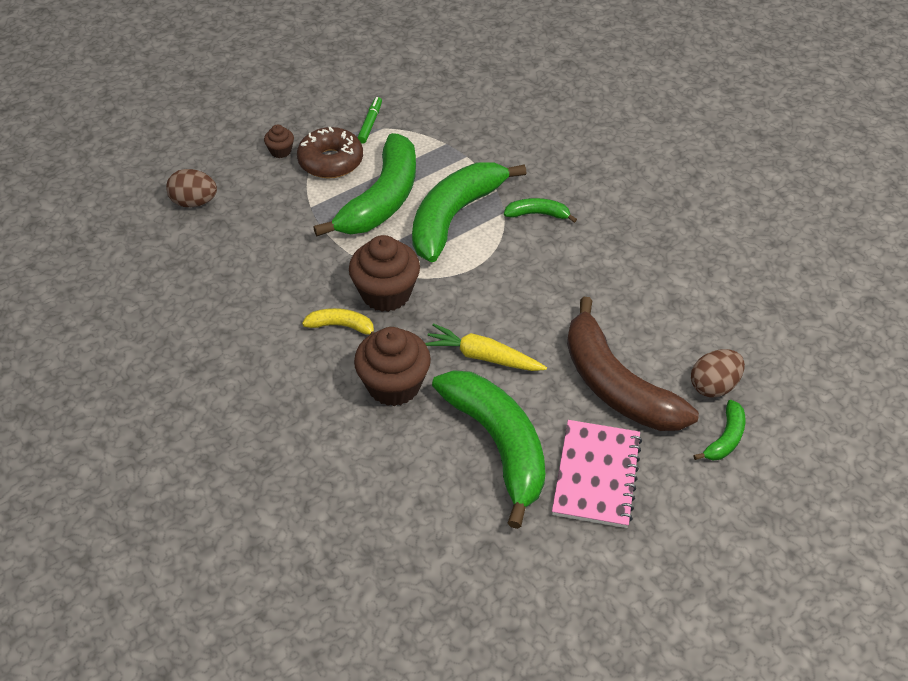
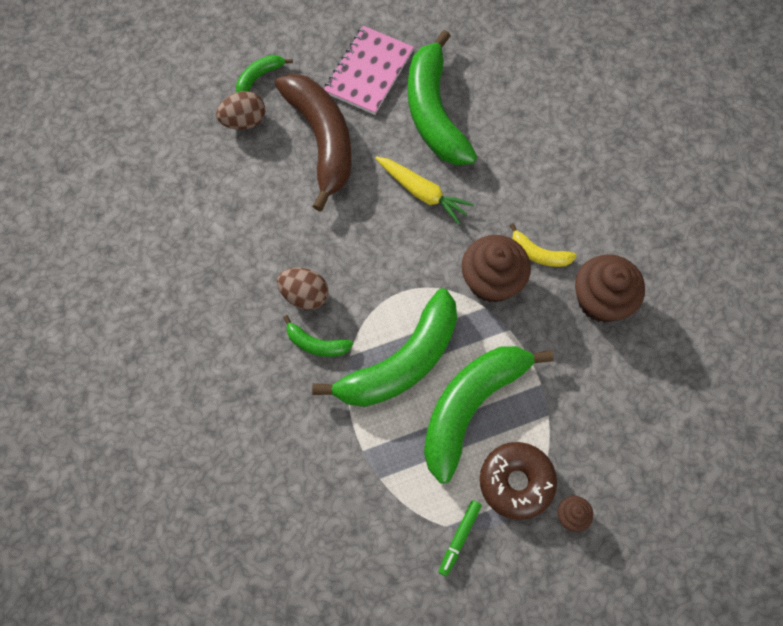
camera: 165 degrees left, 20 degrees up
brown egg [166,169,217,207] -> brown egg moved to [277,268,328,310]
brown cupcake [354,327,431,406] -> brown cupcake moved to [575,254,645,323]

